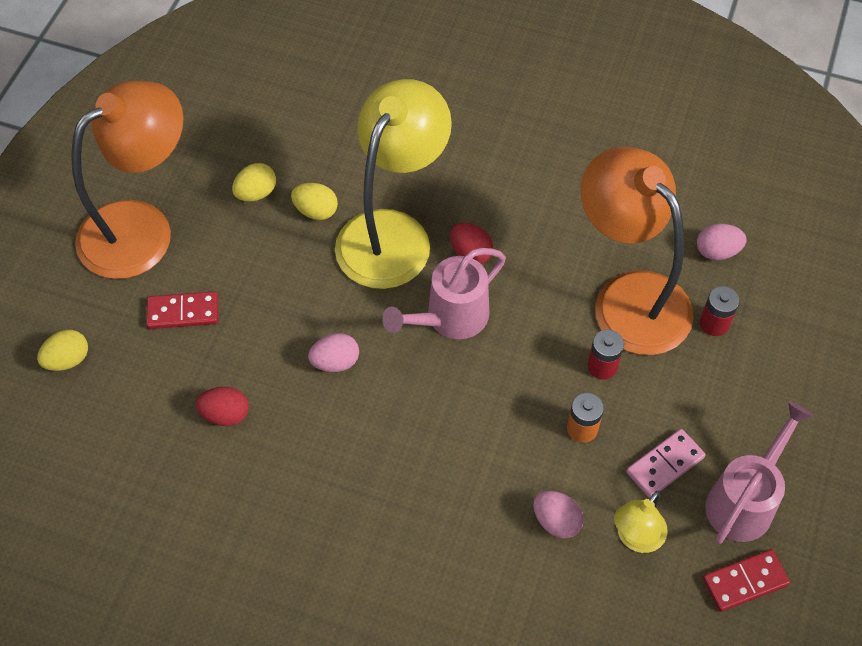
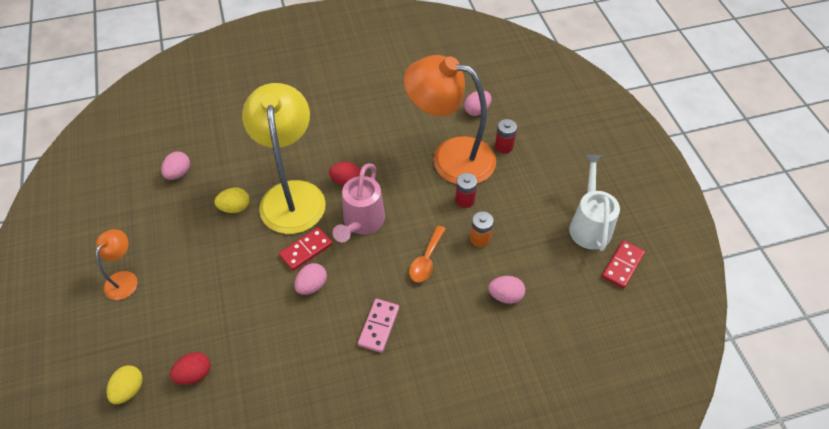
camera: 35 degrees left, 5 degrees down
orange lamp [71,81,183,279] -> orange lamp [96,229,138,300], size x0.47
red domino [146,291,218,329] -> red domino moved to [279,227,332,271]
red egg [196,387,249,426] -> red egg moved to [170,352,211,385]
yellow egg [232,163,276,202] -> none
yellow lamp [614,491,668,553] -> none
pink domino [626,429,706,498] -> pink domino moved to [358,299,399,353]
pink watering can [705,401,813,544] -> white watering can [569,155,620,251]
none -> pink egg [161,151,190,180]
none -> orange spoon [409,225,446,282]

